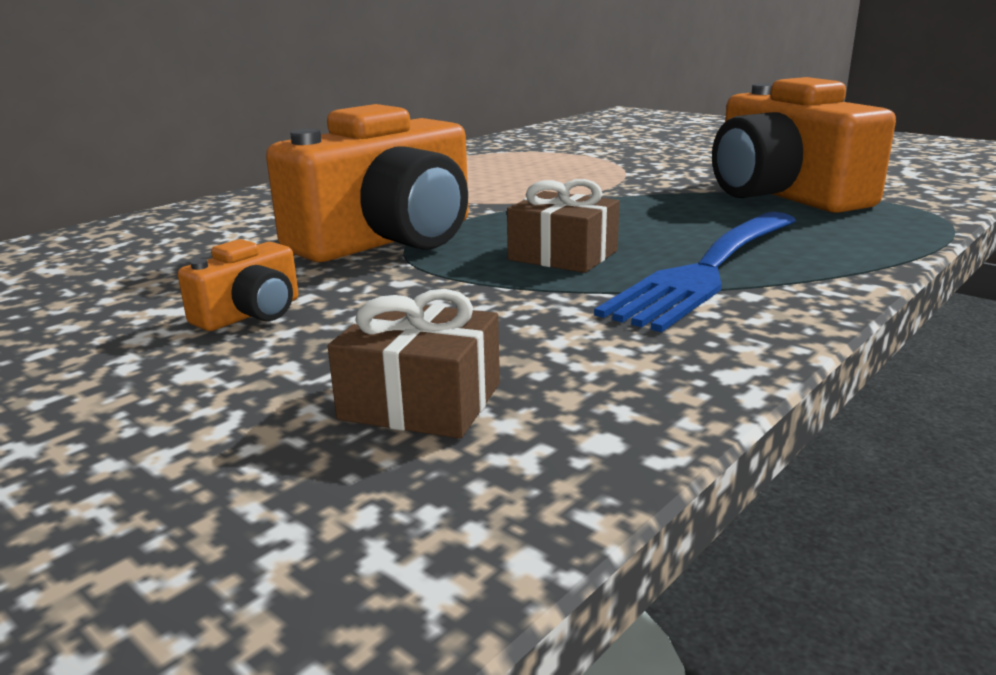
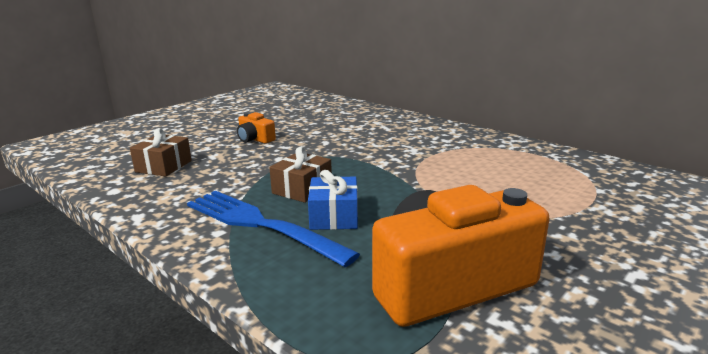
camera: 90 degrees right, 0 degrees up
orange camera [266,104,469,262] -> none
none -> blue gift [308,170,358,230]

